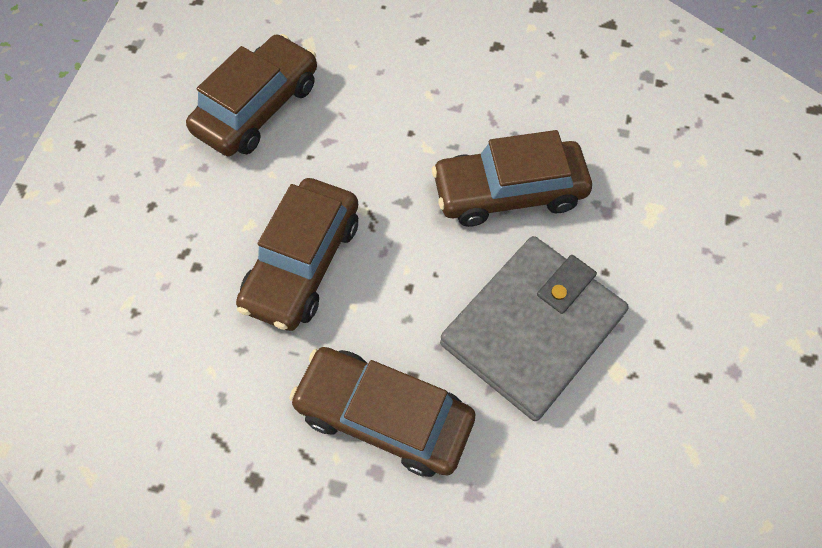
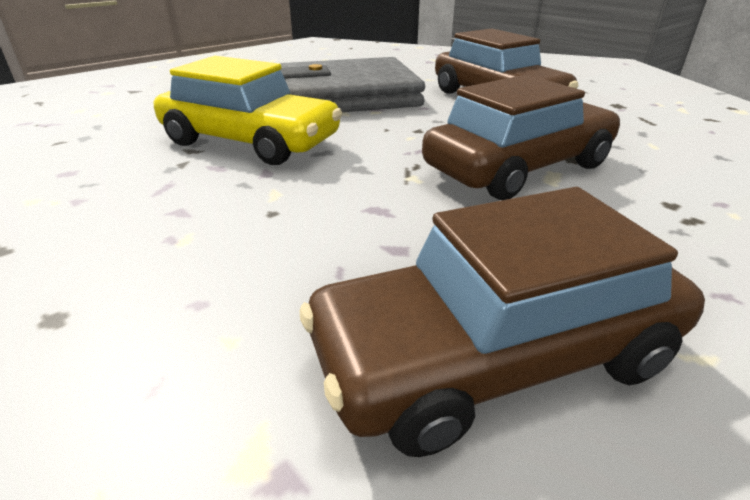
camera: 145 degrees left, 30 degrees down
brown car [432,130,592,227] -> yellow car [154,56,342,165]

